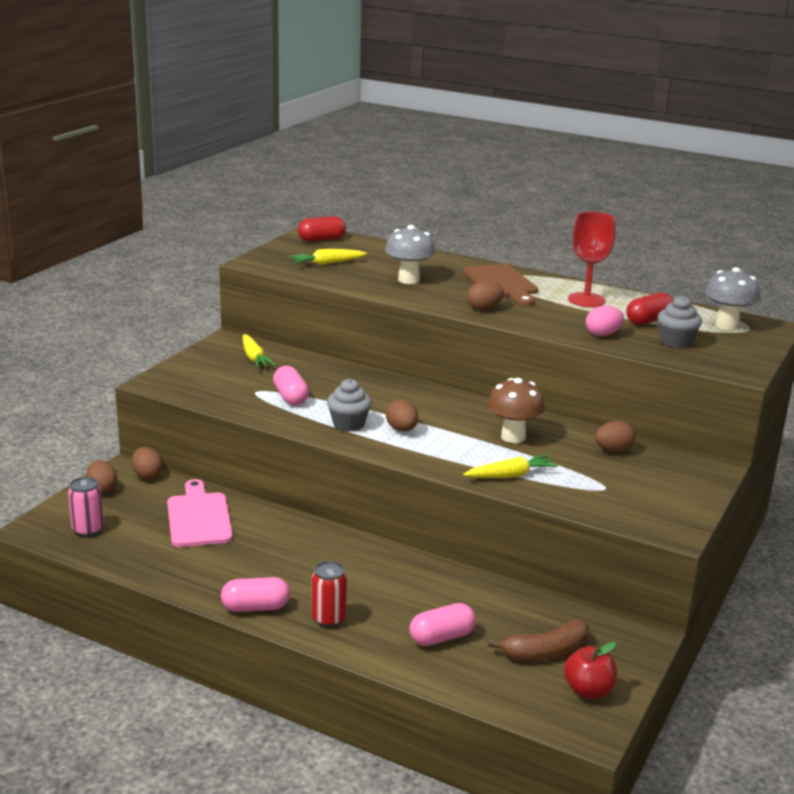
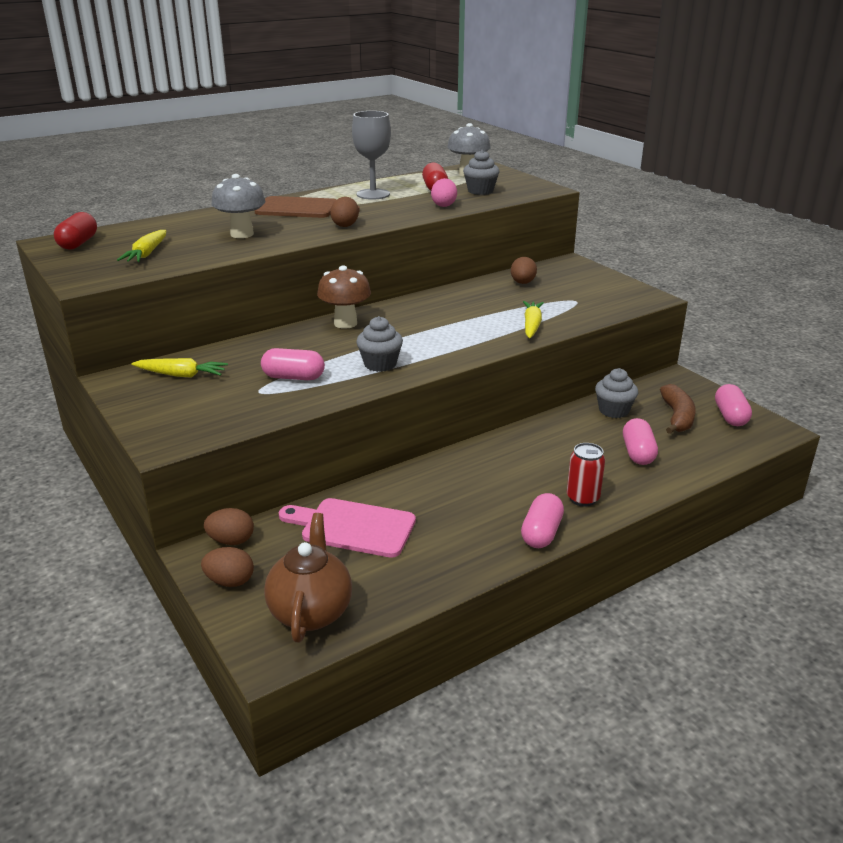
camera: 60 degrees left, 5 degrees up
pink can [68,477,104,537] -> brown teapot [264,513,352,643]
brown egg [386,399,418,431] -> none
brown mushroom [488,378,545,443] -> brown mushroom moved to [317,266,371,329]
red apple [564,642,617,699] -> pink capsule [715,384,752,426]
red goblet [568,212,616,307] -> grey goblet [352,111,391,200]
none -> grey cupcake [595,368,638,418]

